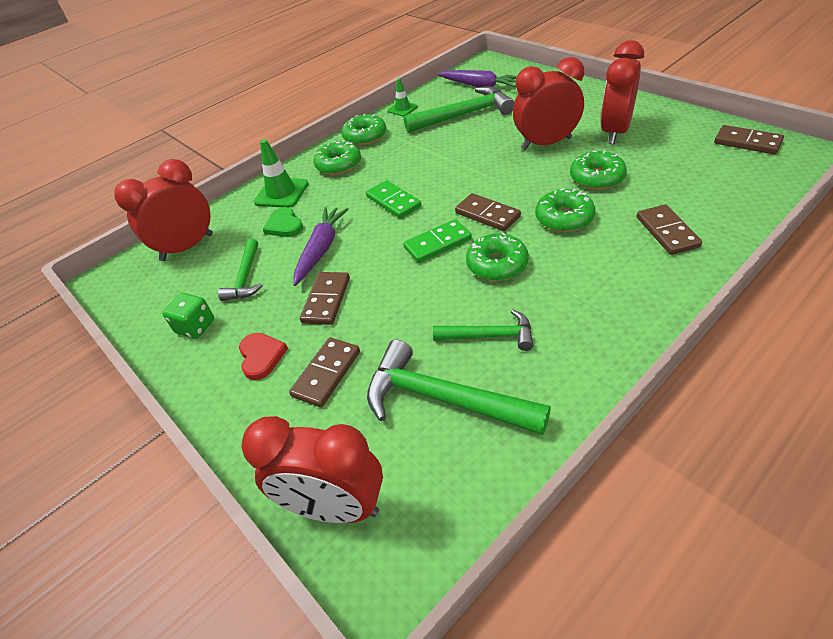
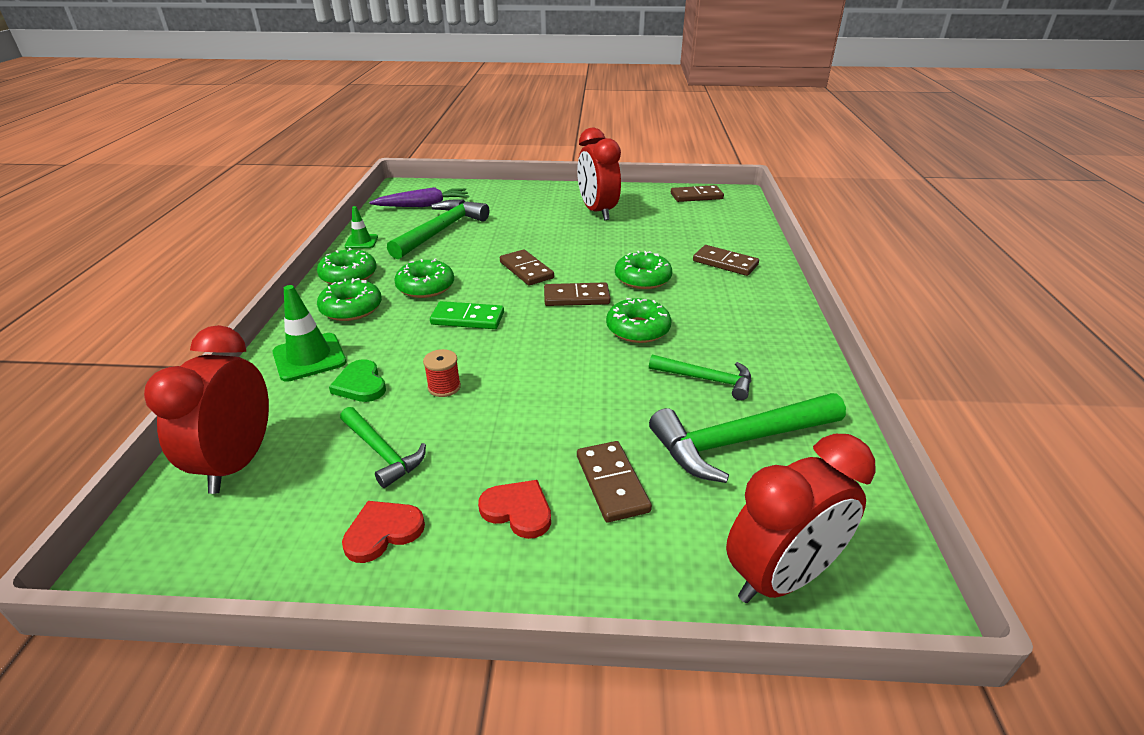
camera: 50 degrees left, 10 degrees down
green dice [162,293,214,339] -> red heart [342,501,425,563]
green heart [263,207,303,237] -> green heart turned 45 degrees clockwise [329,359,386,402]
purple carrot [294,207,349,286] -> red spool [423,349,461,397]
brown domino [300,272,350,325] -> brown domino moved to [500,249,554,286]
green domino [403,219,472,263] -> none
green hammer [433,309,534,351] -> green hammer turned 60 degrees clockwise [649,355,751,401]
red clock [513,57,584,150] -> none
green donut [570,151,627,190] -> green donut moved to [395,259,454,298]

